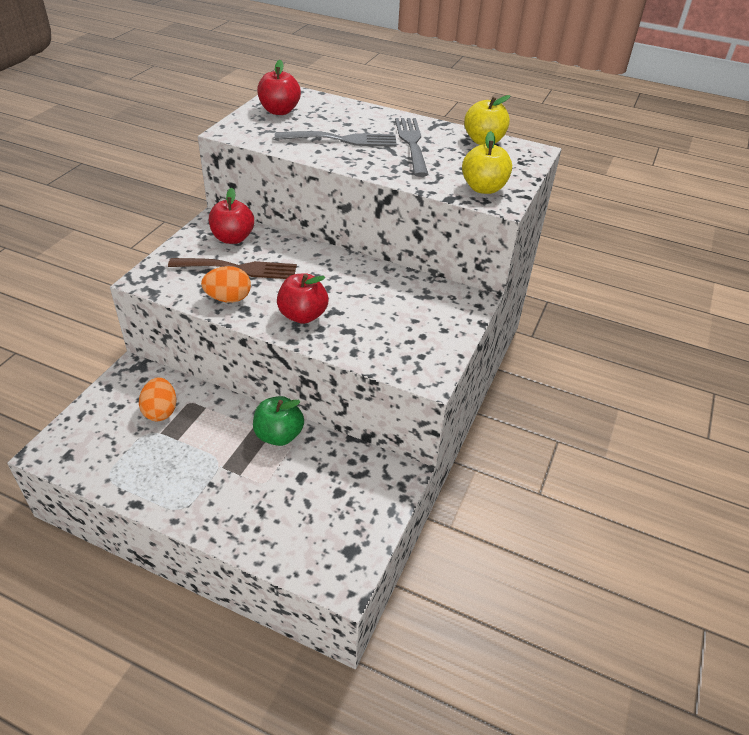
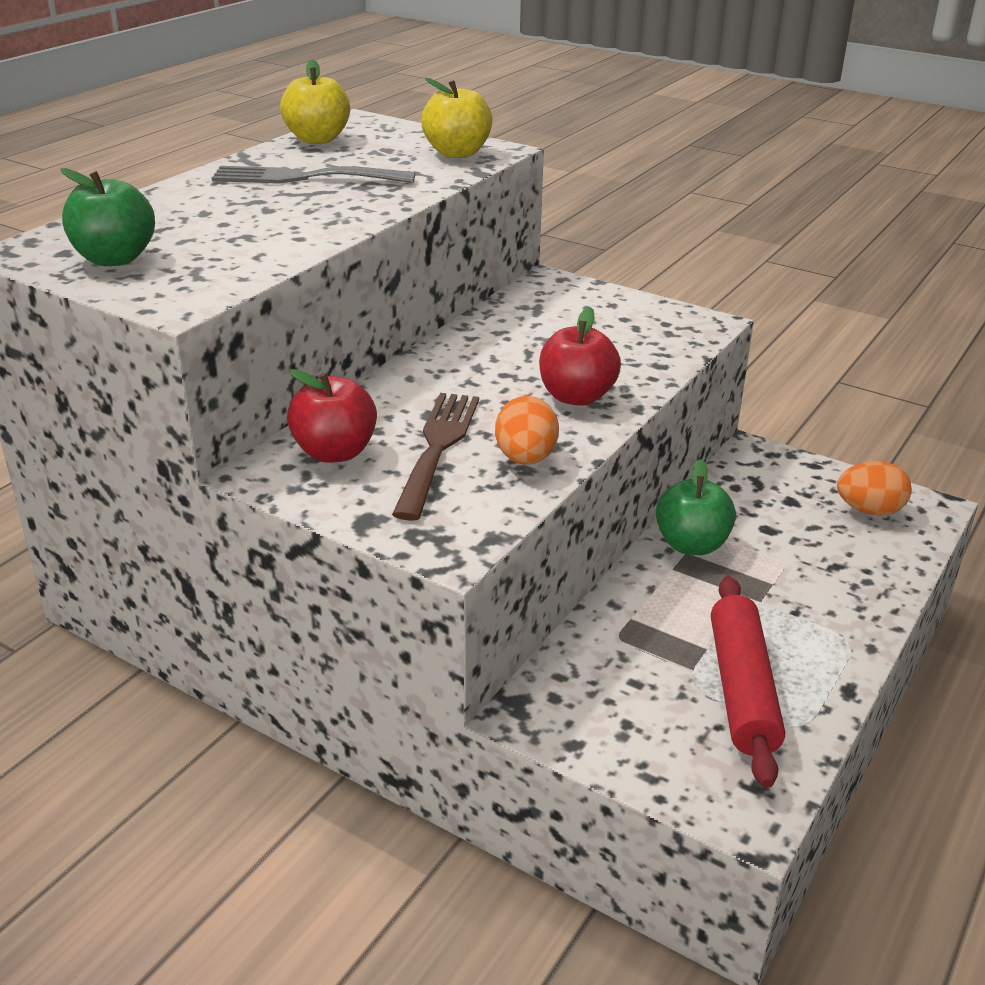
camera: 80 degrees left, 10 degrees down
orange egg [139,377,176,421] -> orange egg moved to [837,461,912,516]
red apple [257,60,301,115] -> green apple [61,168,155,266]
grey fork [275,131,397,147] -> none
none -> red rolling pin [711,576,785,788]

